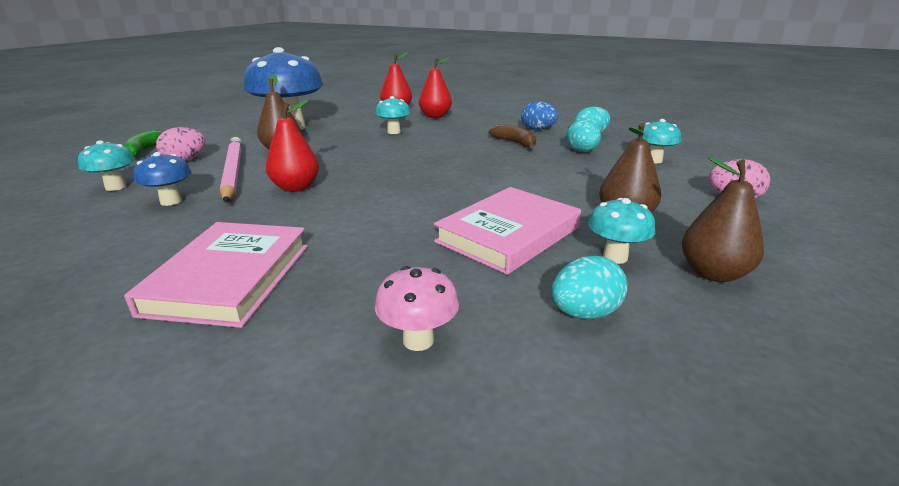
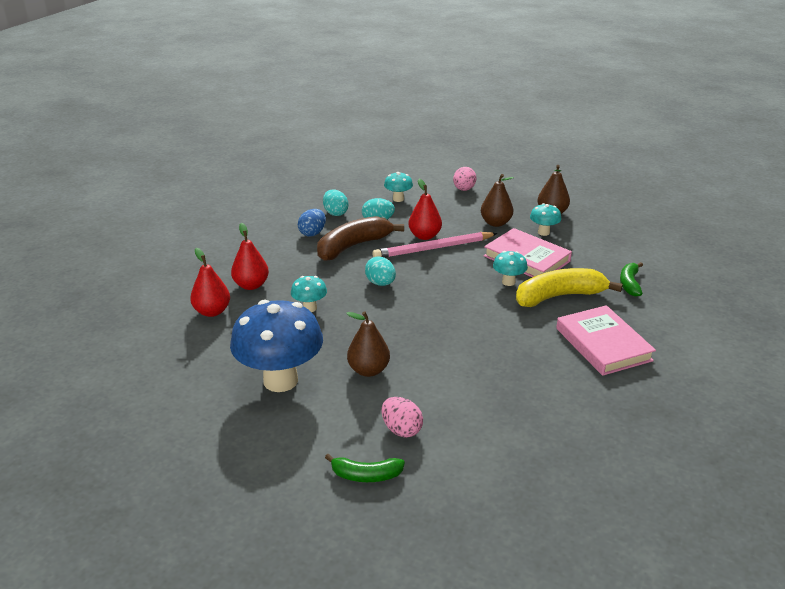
camera: 90 degrees left, 5 degrees up
turquoise mushroom [78,140,135,191] -> turquoise mushroom moved to [493,251,528,286]
pink book [124,222,308,328] -> pink book turned 60 degrees clockwise [556,305,656,376]
blue mushroom [133,152,191,206] -> none
pink pencil [220,137,242,203] -> pink pencil moved to [372,232,498,258]
red pear [266,100,319,192] -> red pear moved to [409,179,442,240]
pink mushroom [375,266,459,351] -> green banana [620,262,643,297]
brown banana [489,124,536,148] -> brown banana [317,216,404,261], size x1.82
turquoise egg [551,256,628,319] -> turquoise egg moved to [365,256,396,286]
none -> yellow banana [516,268,623,307]

